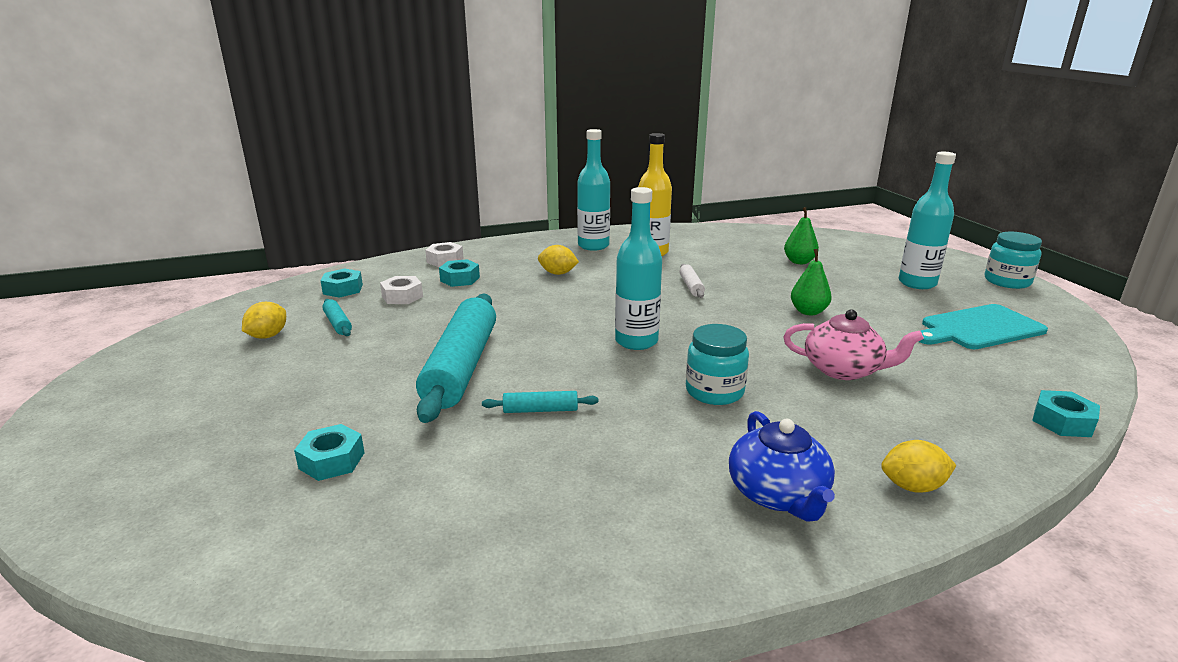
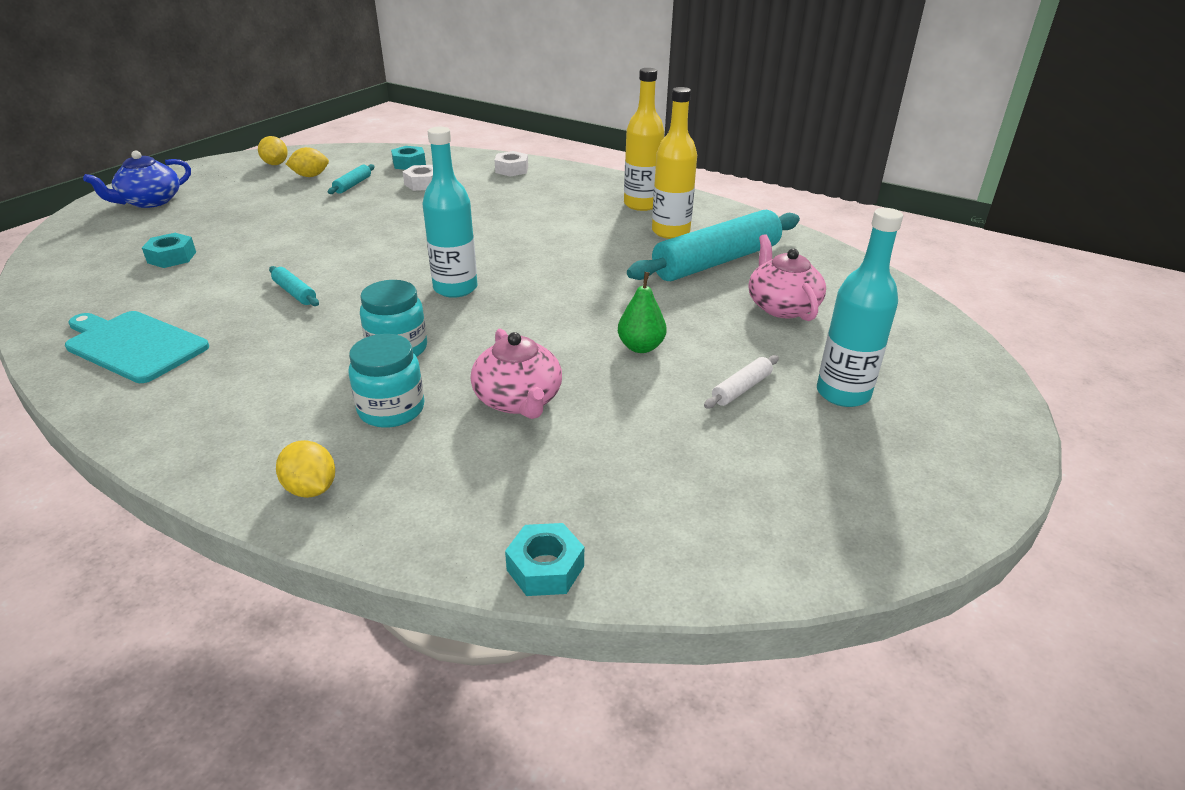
camera: 50 degrees right, 10 degrees up
turquoise rolling pin [416,294,496,423] -> turquoise rolling pin moved to [627,210,800,281]
turquoise nut [439,259,480,287] -> none
yellow lemon [538,245,579,275] -> yellow lemon moved to [258,136,288,165]
turquoise bottle [577,129,610,251] -> yellow bottle [624,68,664,211]
white rolling pin [679,264,705,298] -> white rolling pin moved to [704,355,779,408]
blue teapot [729,411,835,521] -> blue teapot moved to [83,151,191,208]
green pear [784,207,819,264] -> pink teapot [748,234,826,321]
turquoise cutting board [918,304,1048,349] -> turquoise cutting board moved to [65,311,209,383]
turquoise jar [985,232,1042,289] -> turquoise jar moved to [348,334,425,428]

